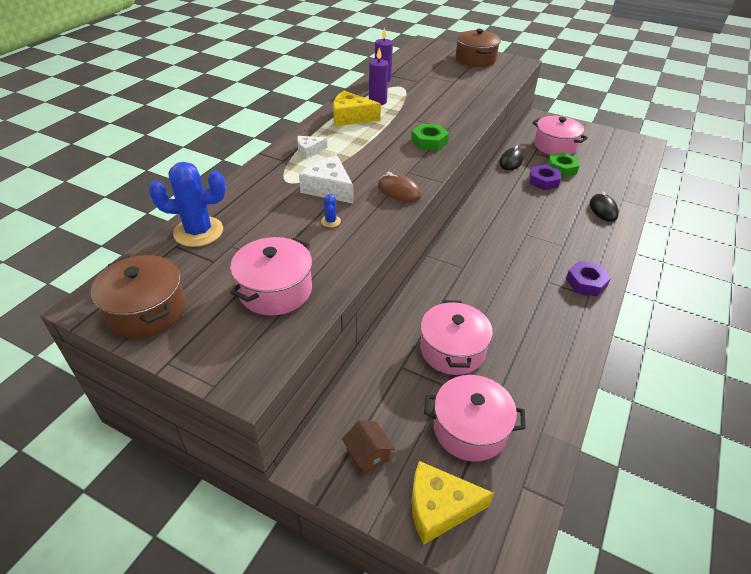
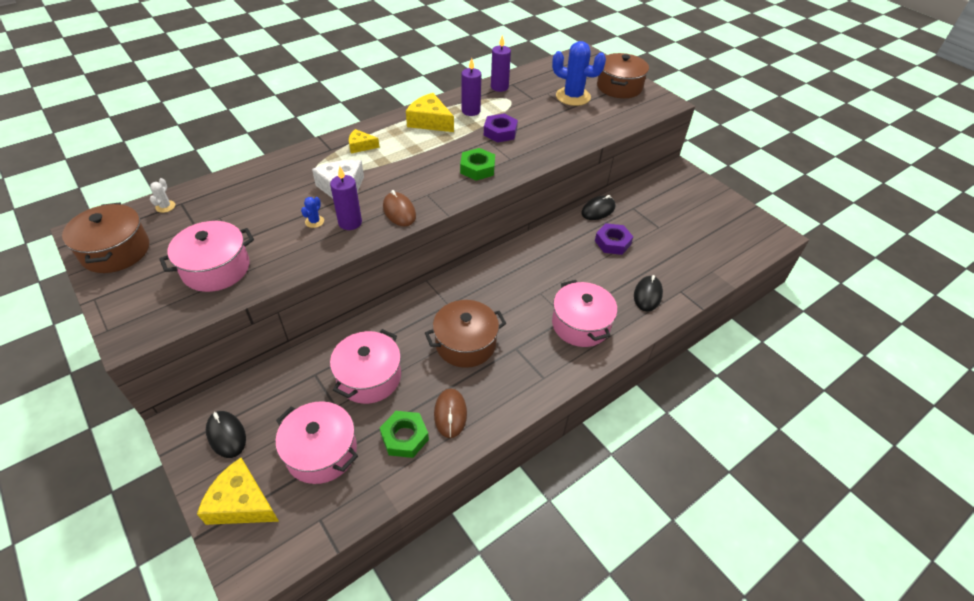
camera: 25 degrees right, 5 degrees up
blue cactus [149,162,226,247] -> blue cactus moved to [552,41,606,106]
white cheese [297,136,328,159] -> yellow cheese [349,129,380,154]
brown house [342,420,395,475] -> black mouse [206,411,246,458]
pink pot [532,116,588,155] -> pink pot moved to [552,280,617,347]
green nut [548,153,579,177] -> green nut moved to [380,411,429,458]
purple nut [566,261,611,296] -> purple nut moved to [484,113,518,143]
none -> white cactus [150,178,175,213]
none -> purple candle [330,166,362,230]
none -> brown pot [425,300,506,368]
none -> brown mouse [434,388,467,438]

